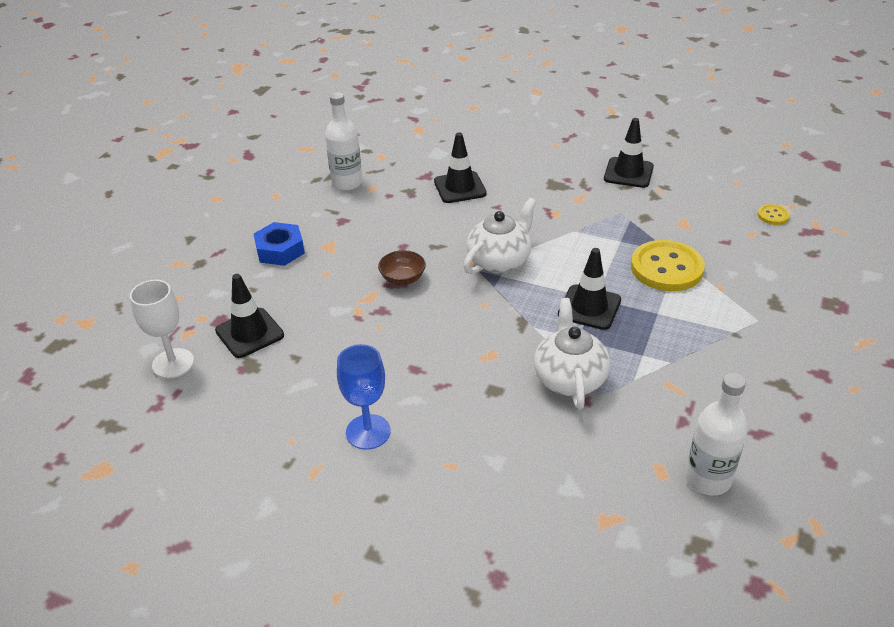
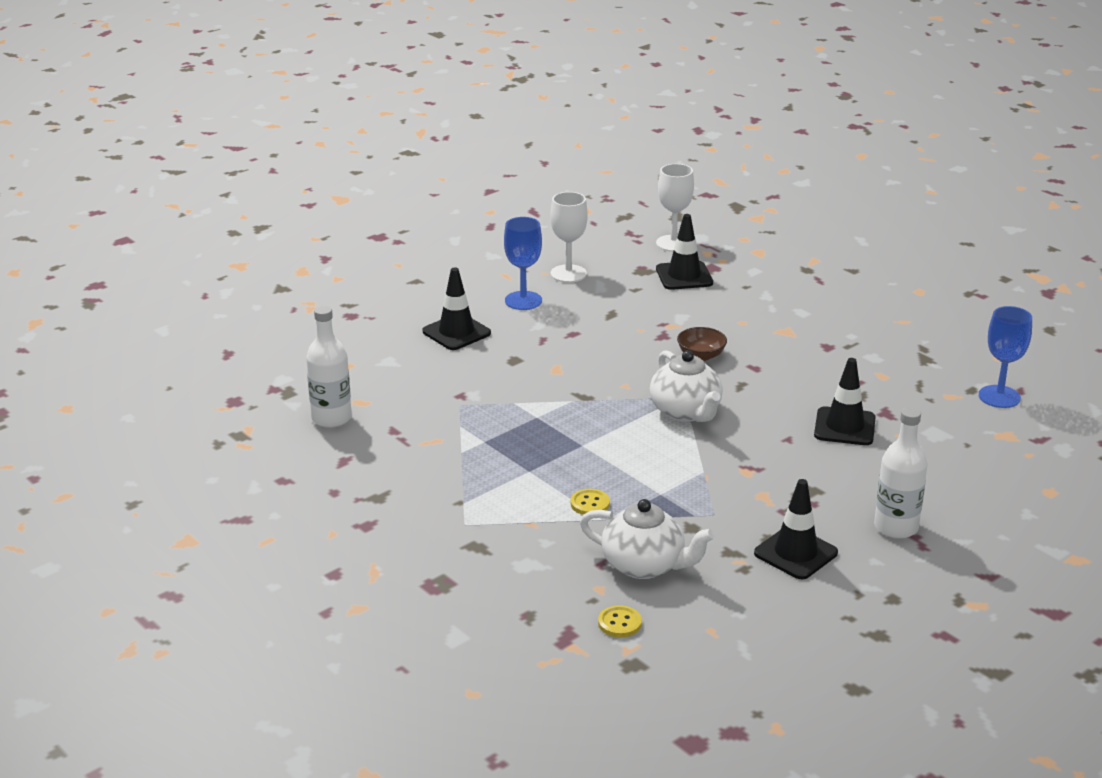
camera: 115 degrees right, 10 degrees down
blue nut [253,222,305,266] -> none
white bottle [325,92,363,191] -> white bottle moved to [874,407,928,539]
white teapot [534,298,610,410] -> white teapot moved to [580,499,715,579]
black traffic cone [558,248,621,330] -> black traffic cone moved to [422,267,491,350]
yellow button [631,240,705,291] -> yellow button [570,489,610,515], size x0.46
none -> white goblet [550,192,588,283]
none -> blue goblet [979,306,1032,408]

